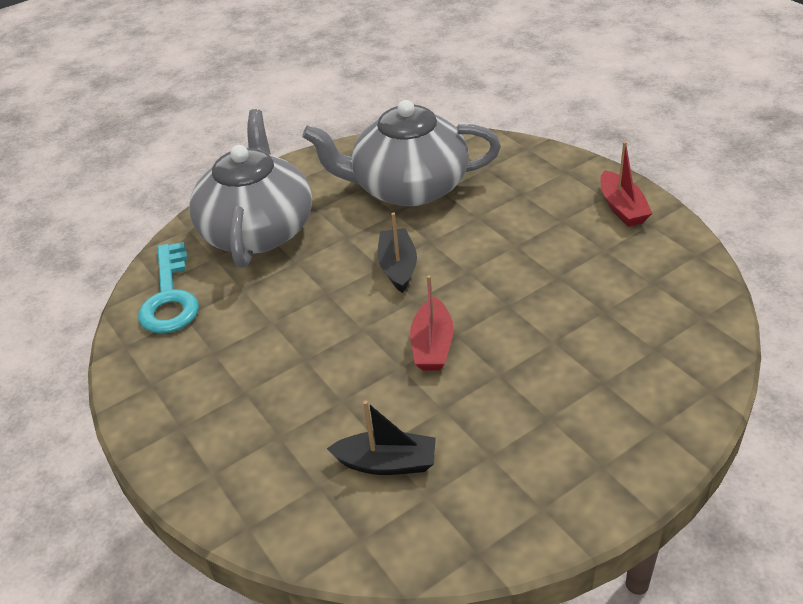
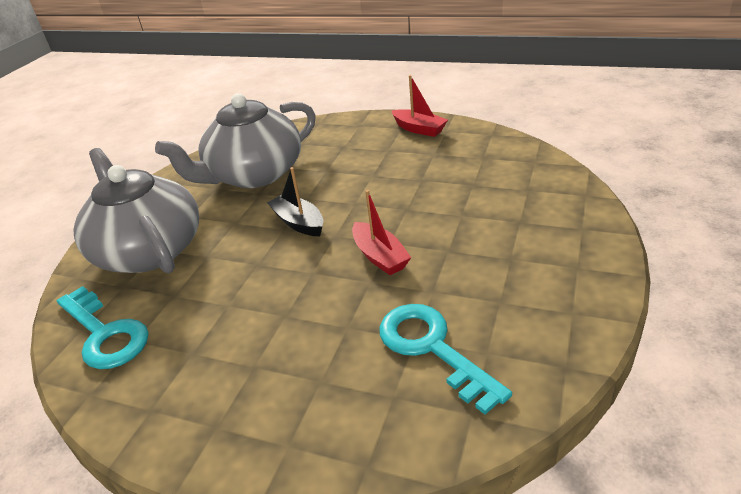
camera: 35 degrees left, 5 degrees down
black boat [327,400,436,475] -> turquoise key [380,304,512,415]

